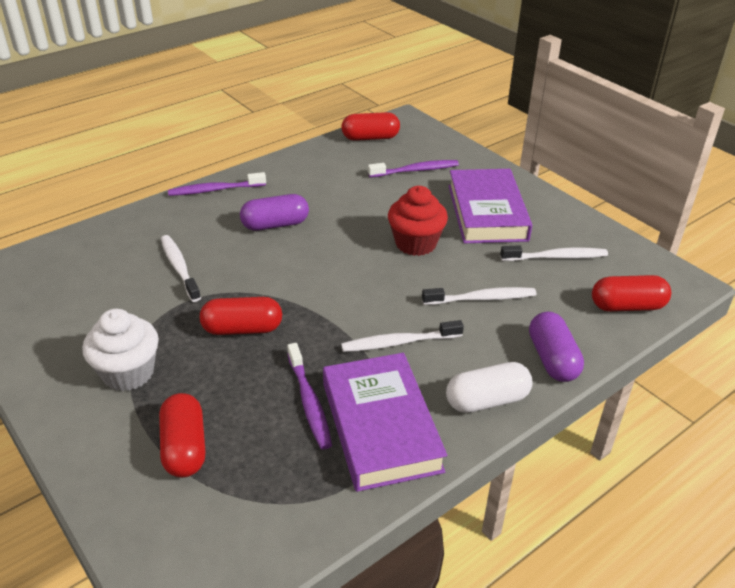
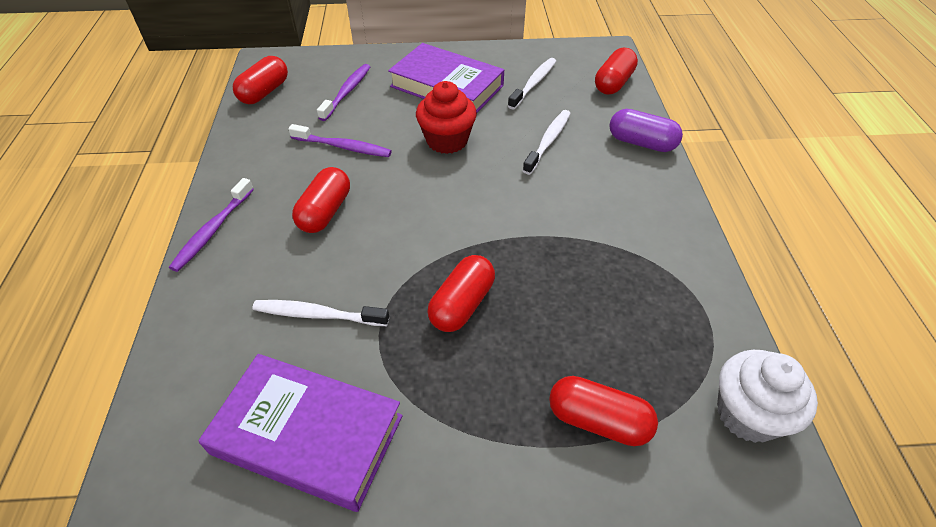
camera: 55 degrees left, 10 degrees up
white cupcake [82,309,159,391] -> white cupcake moved to [717,350,818,443]
purple capsule [240,194,309,231] -> red capsule [292,167,350,233]
purple toothbrush [287,343,332,449] -> purple toothbrush moved to [288,124,392,157]
purple book [323,353,447,492] -> purple book moved to [198,354,403,512]
white toothbrush [341,320,464,352] -> none
white capsule [446,362,532,413] -> none

